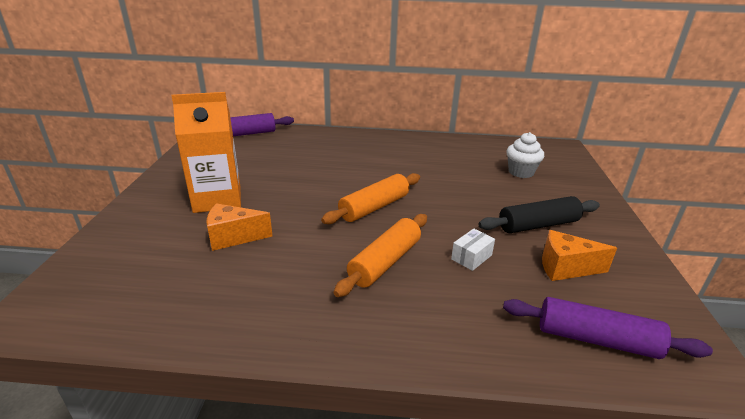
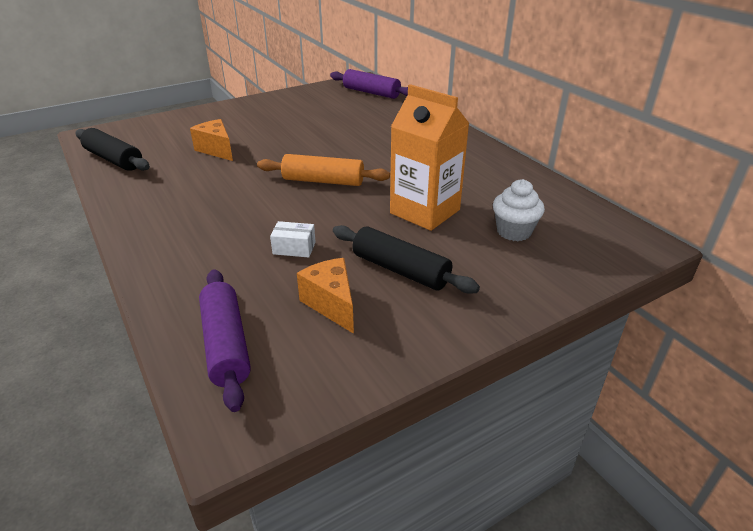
camera: 55 degrees right, 5 degrees up
orange carton [171,92,241,213] -> orange carton moved to [390,84,470,231]
orange rolling pin [333,214,427,297] -> none
none -> black rolling pin [76,128,150,171]

